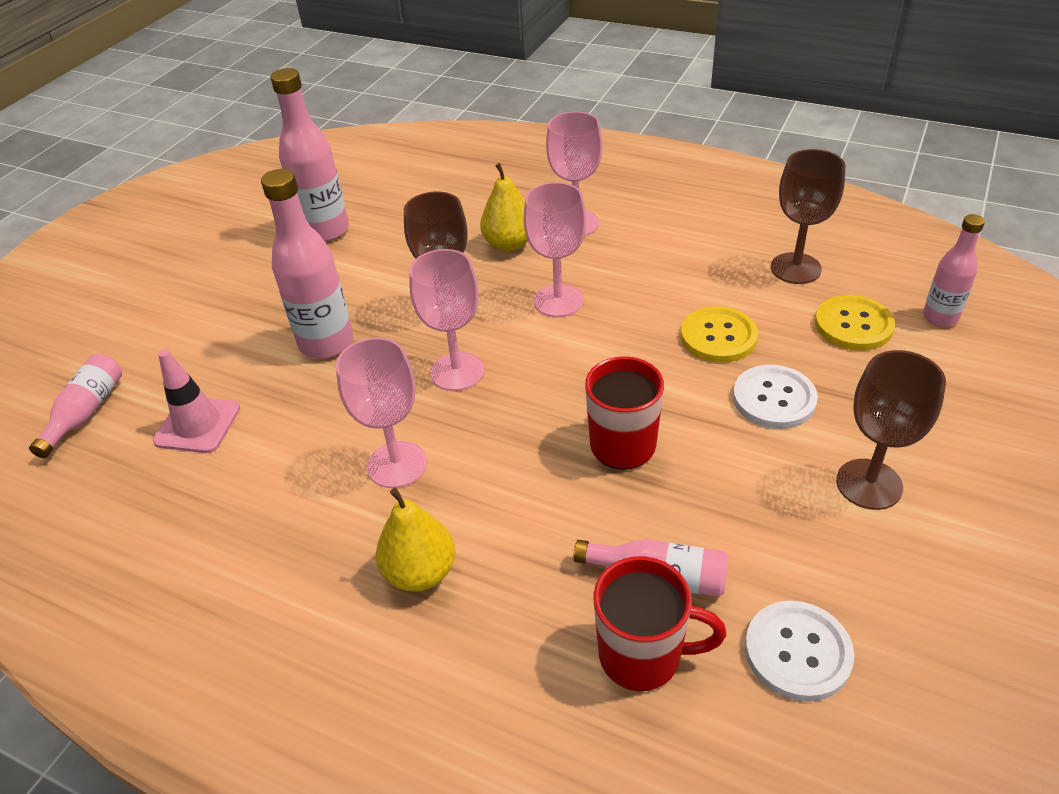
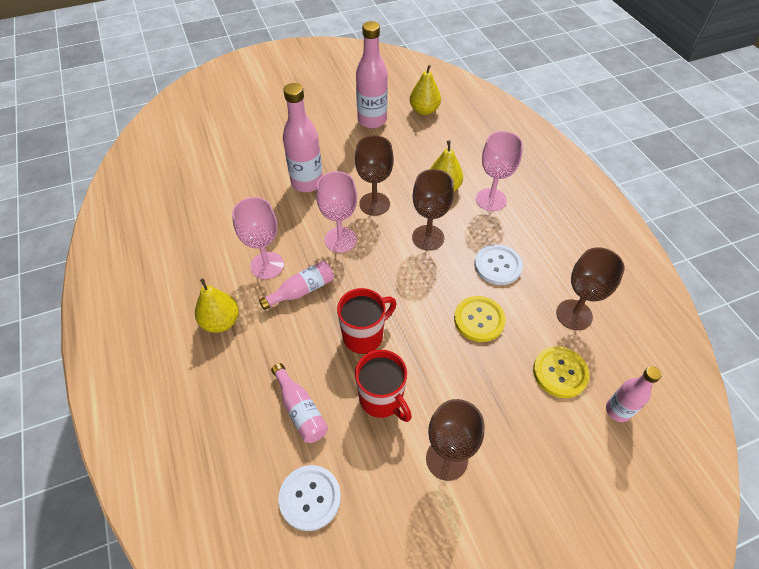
camera: 40 degrees right, 10 degrees up
pink bottle [29,354,122,458] -> pink bottle moved to [259,261,334,310]
pink traffic cone [153,350,240,453] -> none
pink goblet [524,182,586,317] -> brown goblet [412,169,454,251]
red mug [593,556,726,691] -> red mug moved to [355,350,412,422]
white button [733,365,818,429] -> white button moved to [474,244,523,285]
none -> yellow pear [410,65,441,115]

